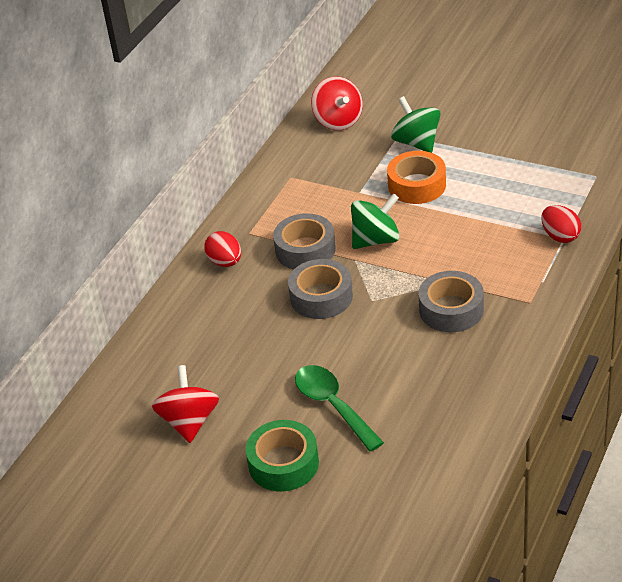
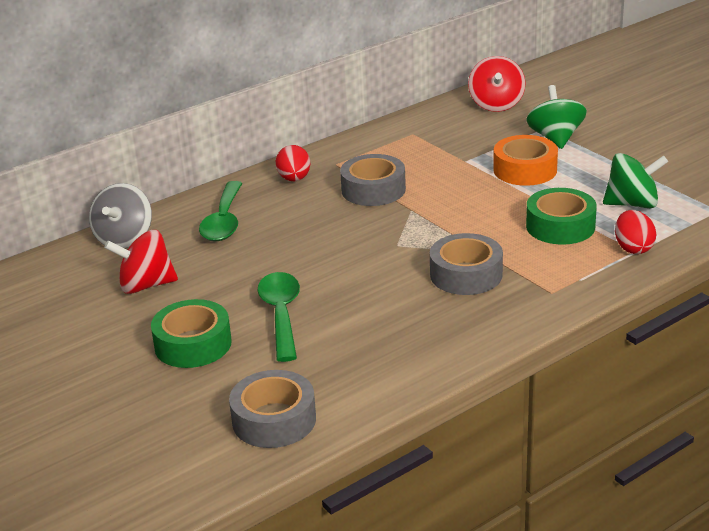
camera: 25 degrees right, 10 degrees down
red spinning top [152,365,219,443] -> red spinning top turned 120 degrees counterclockwise [104,230,178,294]
grey tape [288,259,353,319] -> grey tape moved to [229,370,316,448]
green spinning top [351,193,399,249] -> green spinning top moved to [603,153,668,208]
none -> grey spinning top [89,183,152,248]
none -> green spoon [199,181,243,241]
none -> green tape [526,188,597,245]

